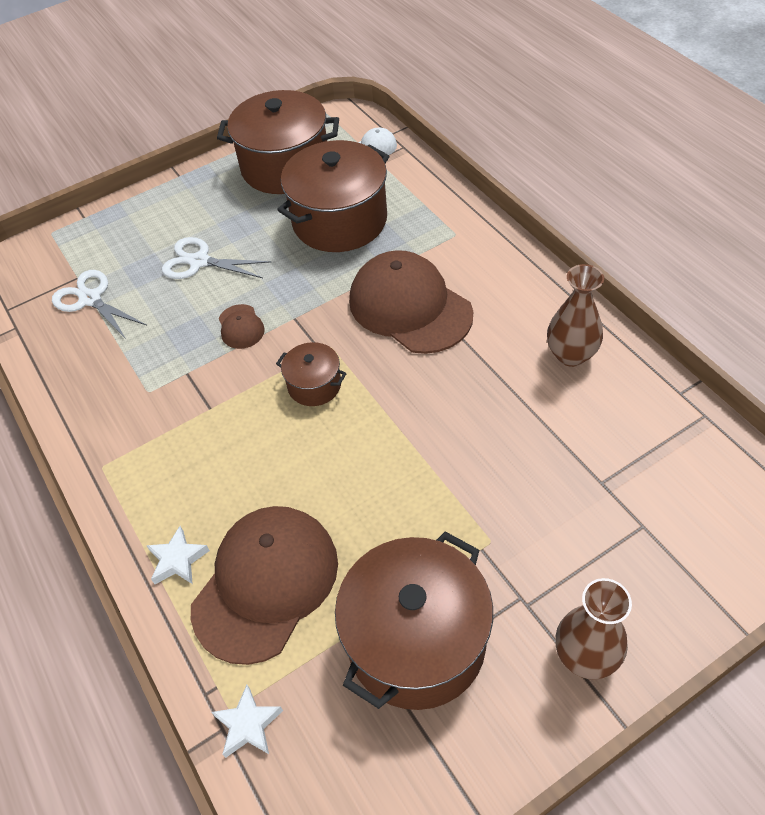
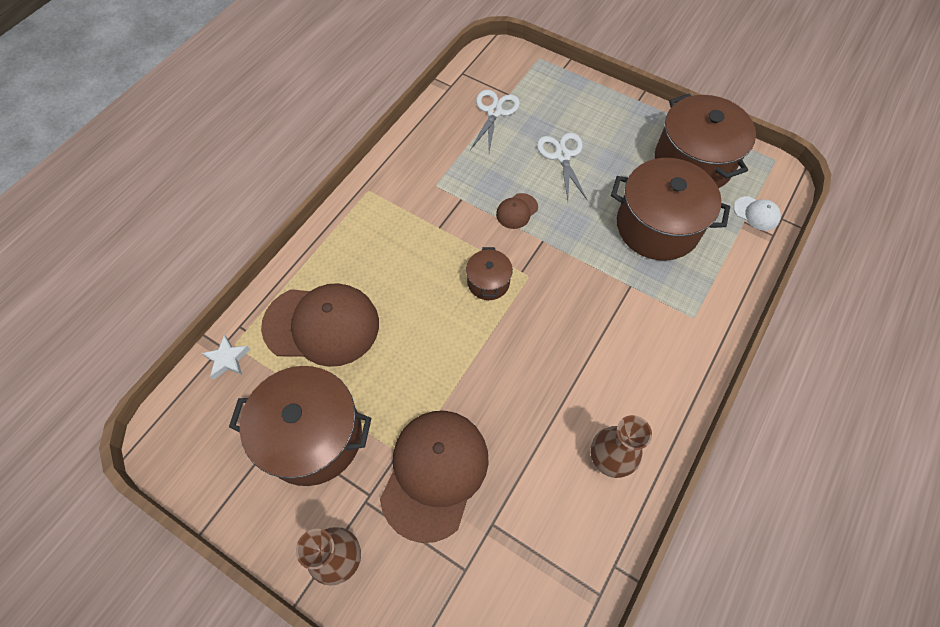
camera: 60 degrees right, 10 degrees up
white star [146,526,210,584] -> none
brown cap [349,250,473,354] -> brown cap moved to [380,411,489,543]

